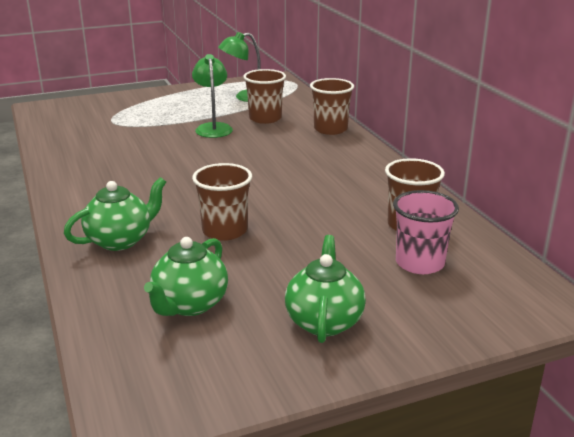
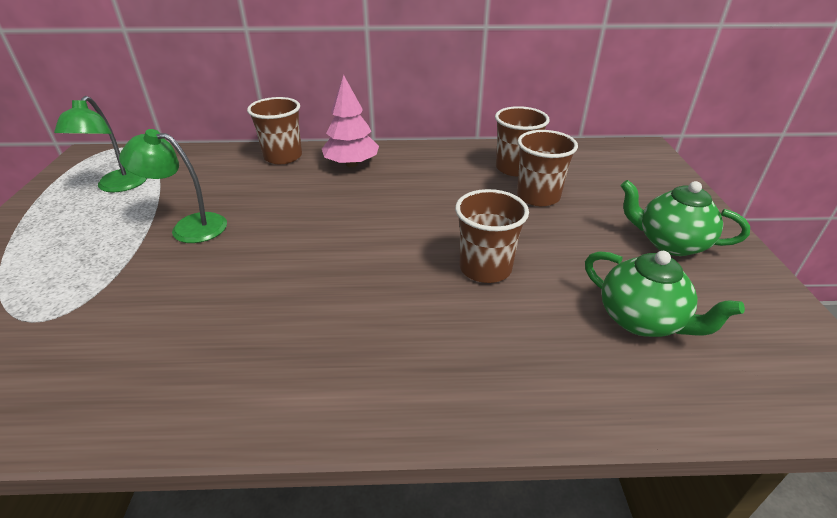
camera: 70 degrees left, 10 degrees up
green teapot [64,177,166,251] -> none
brown cup [243,69,286,124] -> brown cup moved to [517,130,578,206]
pink cup [393,190,459,274] -> none
none -> pink tree [322,75,379,167]

